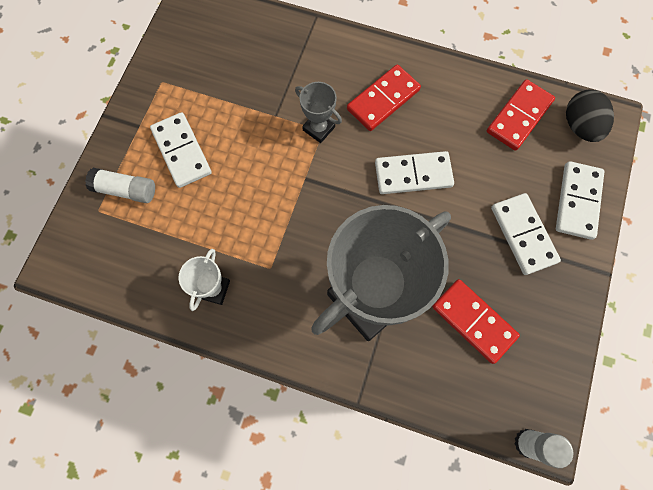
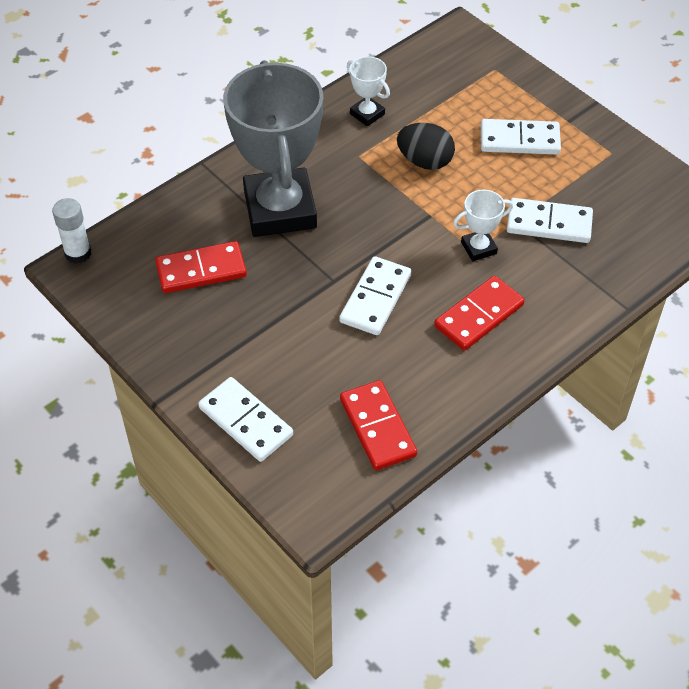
camera: 120 degrees right, 20 degrees down
white glue stick [85,168,155,203] -> none
grey trophy [295,82,342,143] -> white trophy [453,190,513,261]
red domino [347,65,421,131] -> red domino turned 60 degrees clockwise [434,276,525,351]
white domino [491,193,561,275] -> white domino moved to [507,198,593,243]
black egg [566,89,614,142] -> black egg moved to [397,123,455,170]

